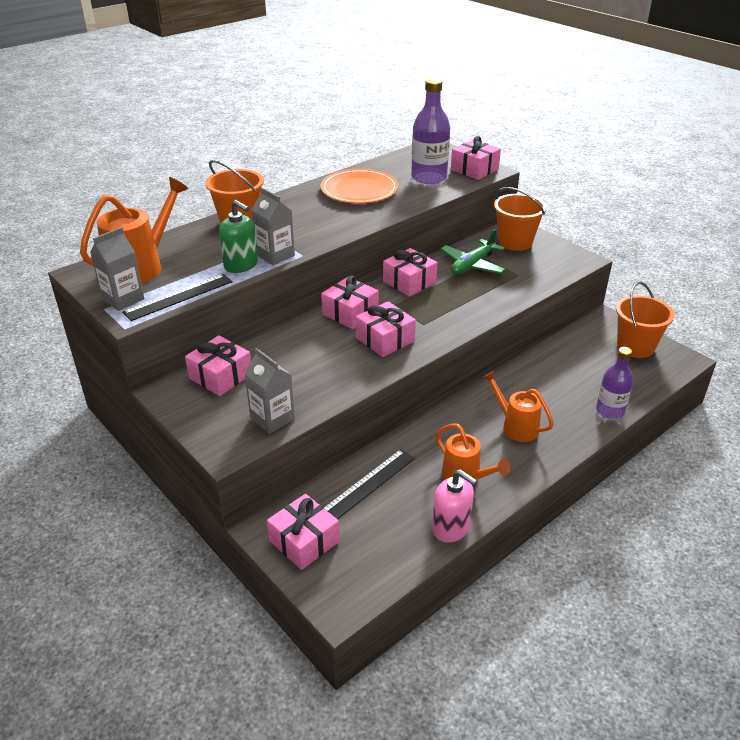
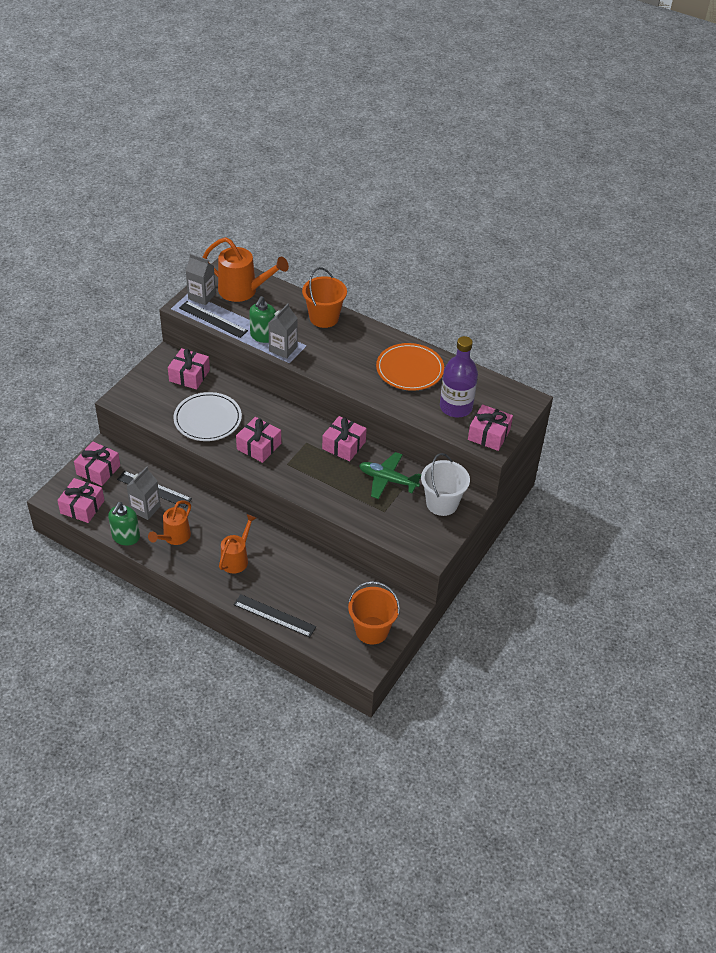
camera: 70 degrees right, 10 degrees up
grey carton [244,348,295,434] -> grey carton moved to [126,466,161,520]
pink gift [321,276,379,329] -> pink gift moved to [57,478,105,523]
pink soap dispenser [432,470,477,543] -> green soap dispenser [108,502,140,545]
orange bucket [494,187,547,251] -> white bucket [421,453,470,516]
purple bottle [596,347,633,419] -> black ruler [234,594,317,637]
none -> white plate [173,392,242,441]

